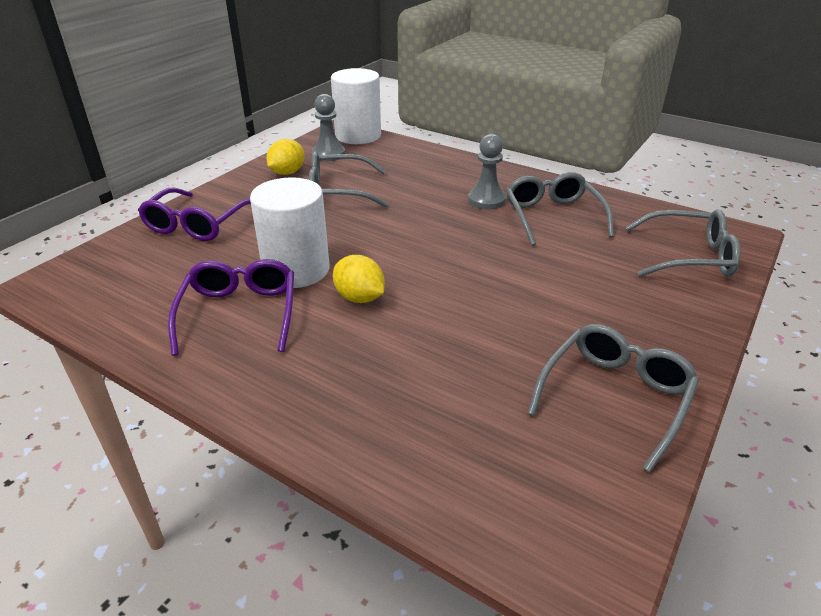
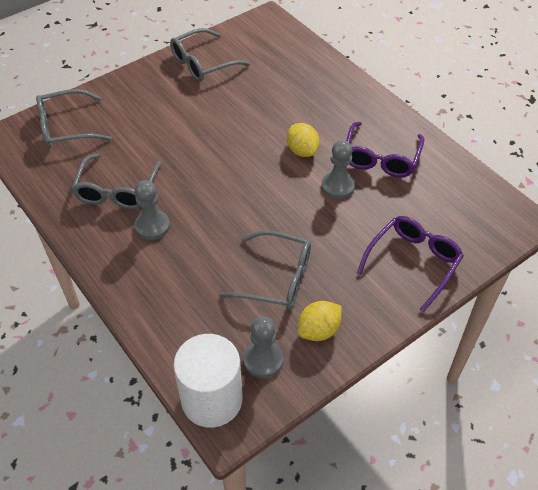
camera: 160 degrees left, 15 degrees up
white cylinder [250,177,329,288] -> grey pawn [321,140,355,199]
grey glasses [625,209,741,277] -> grey glasses turned 45 degrees counterclockwise [36,89,112,148]

